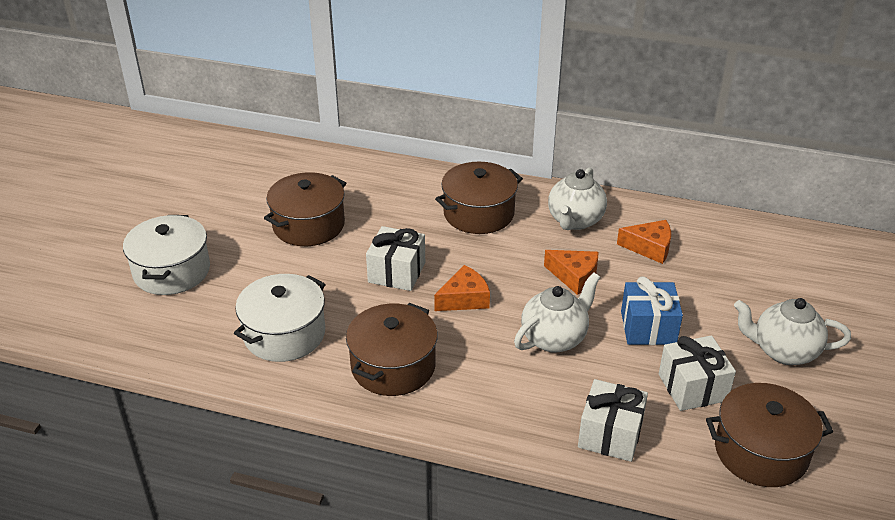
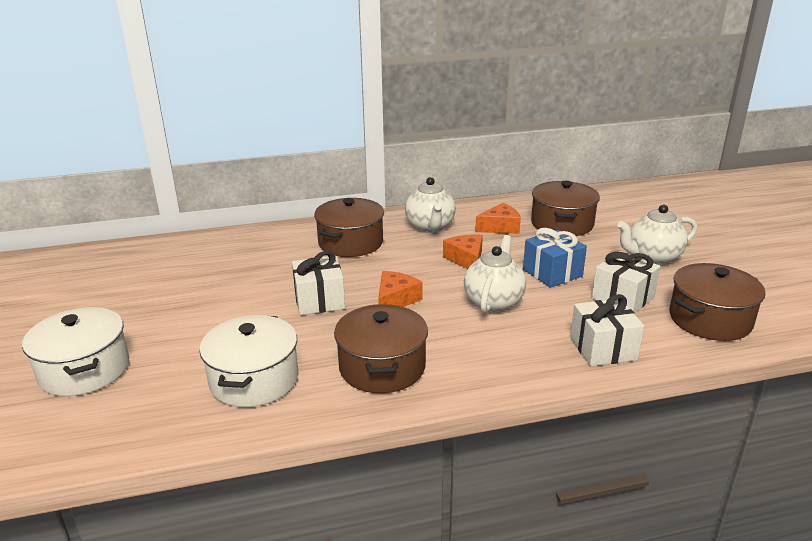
camera: 30 degrees left, 10 degrees down
brown pot [264,172,346,246] -> brown pot moved to [531,181,600,236]
orange cheese [544,250,599,295] -> orange cheese turned 105 degrees counterclockwise [443,234,483,269]

